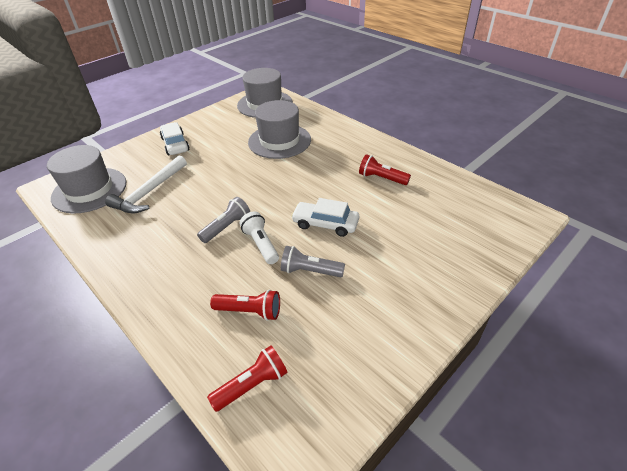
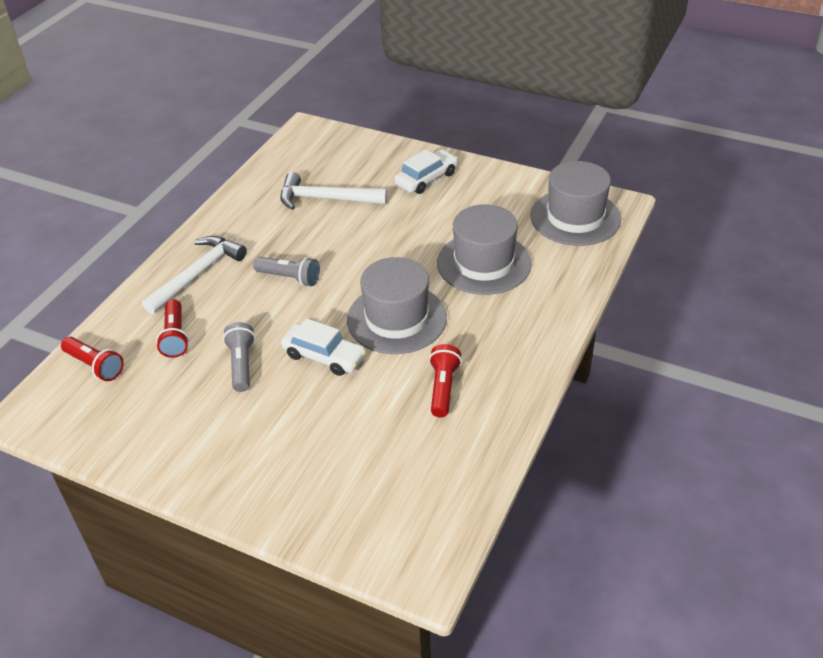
camera: 70 degrees right, 0 degrees up
grey hat [47,145,126,214] -> grey hat moved to [347,257,447,354]
white flashlight [240,211,279,264] -> none
white car [291,198,359,237] -> white car turned 120 degrees clockwise [281,318,366,376]
none -> white hammer [142,236,247,314]

